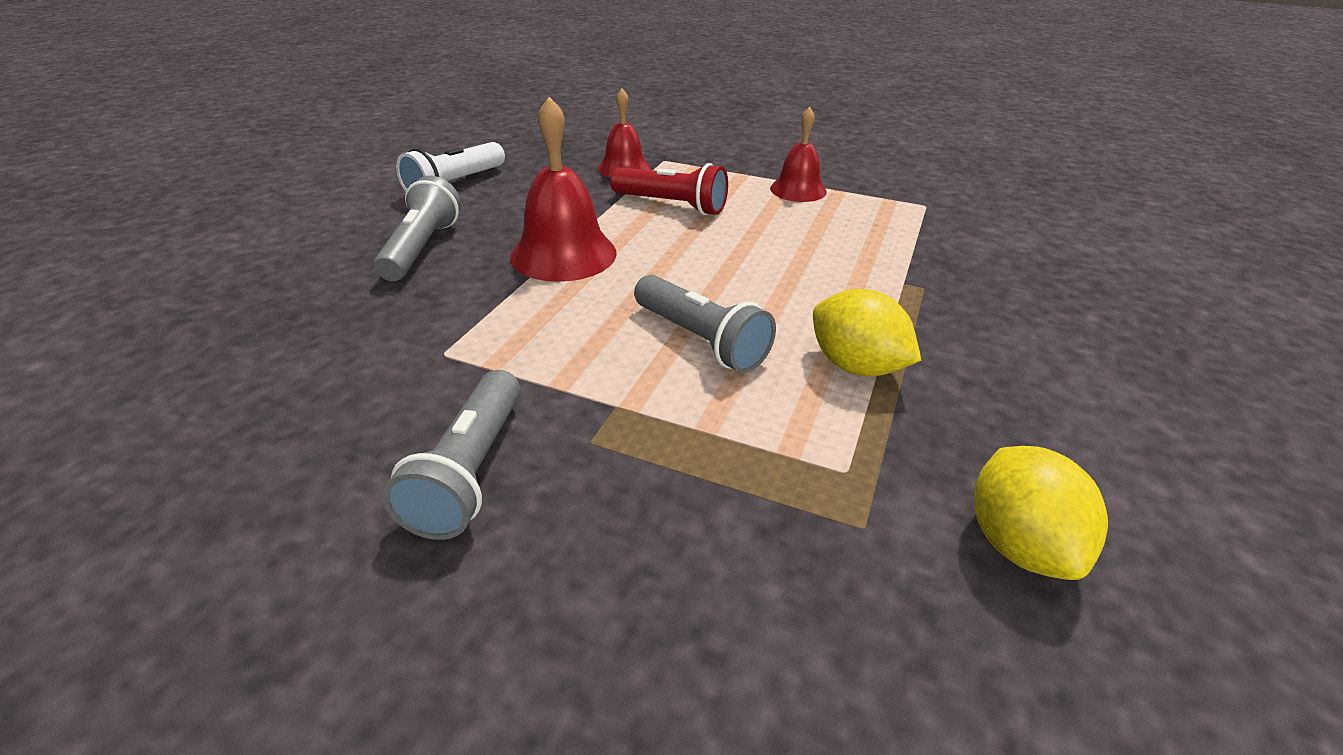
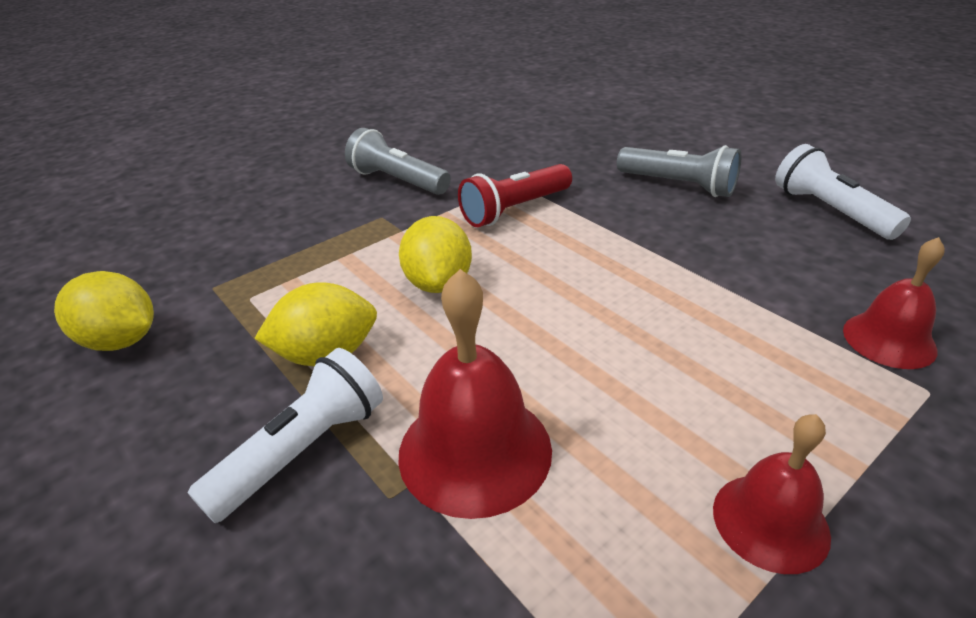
camera: 120 degrees right, 0 degrees up
red bell [510,97,617,282] -> red bell moved to [398,269,552,519]
red flashlight [610,163,728,215] -> red flashlight moved to [458,164,572,227]
grey flashlight [634,275,776,373] -> yellow lemon [399,216,472,293]
none -> white flashlight [187,348,383,523]

